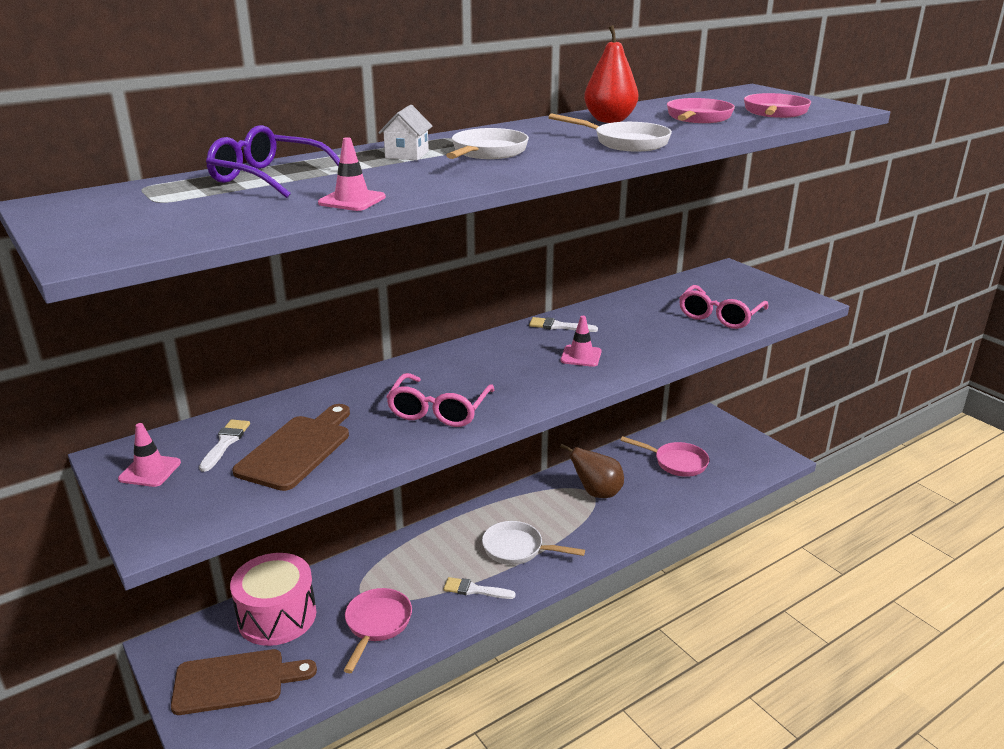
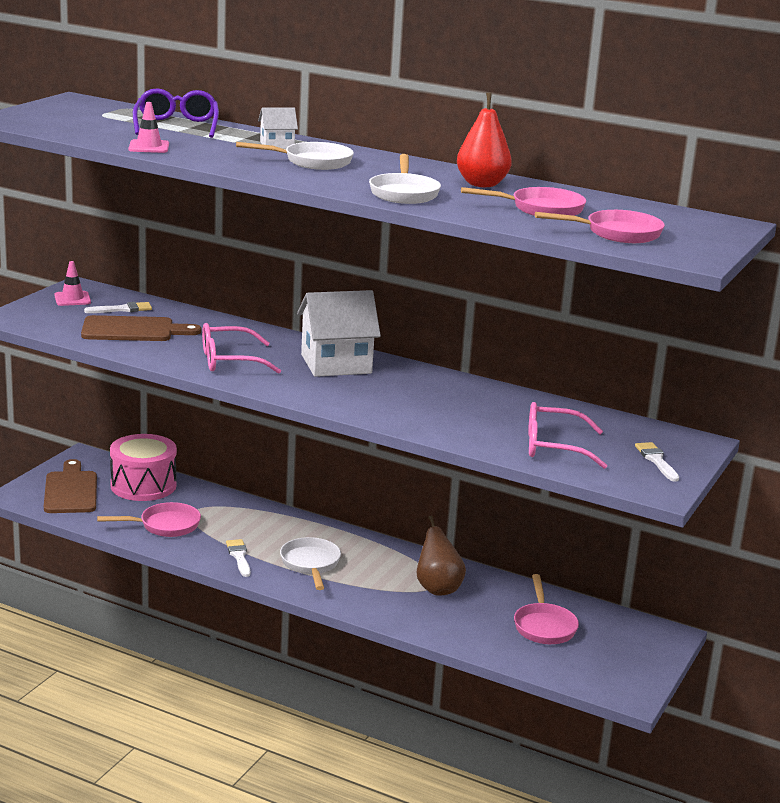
camera: 60 degrees right, 5 degrees down
brown cutting board [171,649,317,715] -> brown cutting board turned 150 degrees counterclockwise [44,459,97,513]
white brush [529,317,598,332] -> white brush moved to [635,442,679,482]
pink traffic cone [560,316,602,367] -> none
none -> white house [297,290,381,377]

